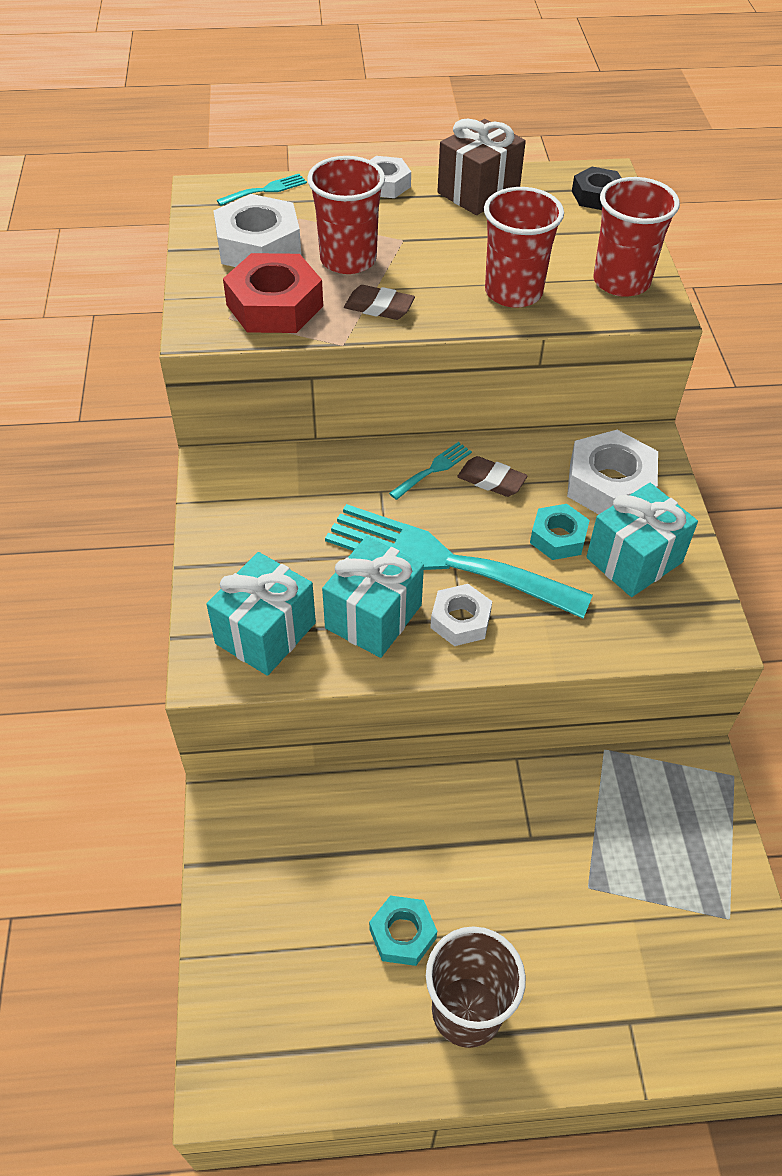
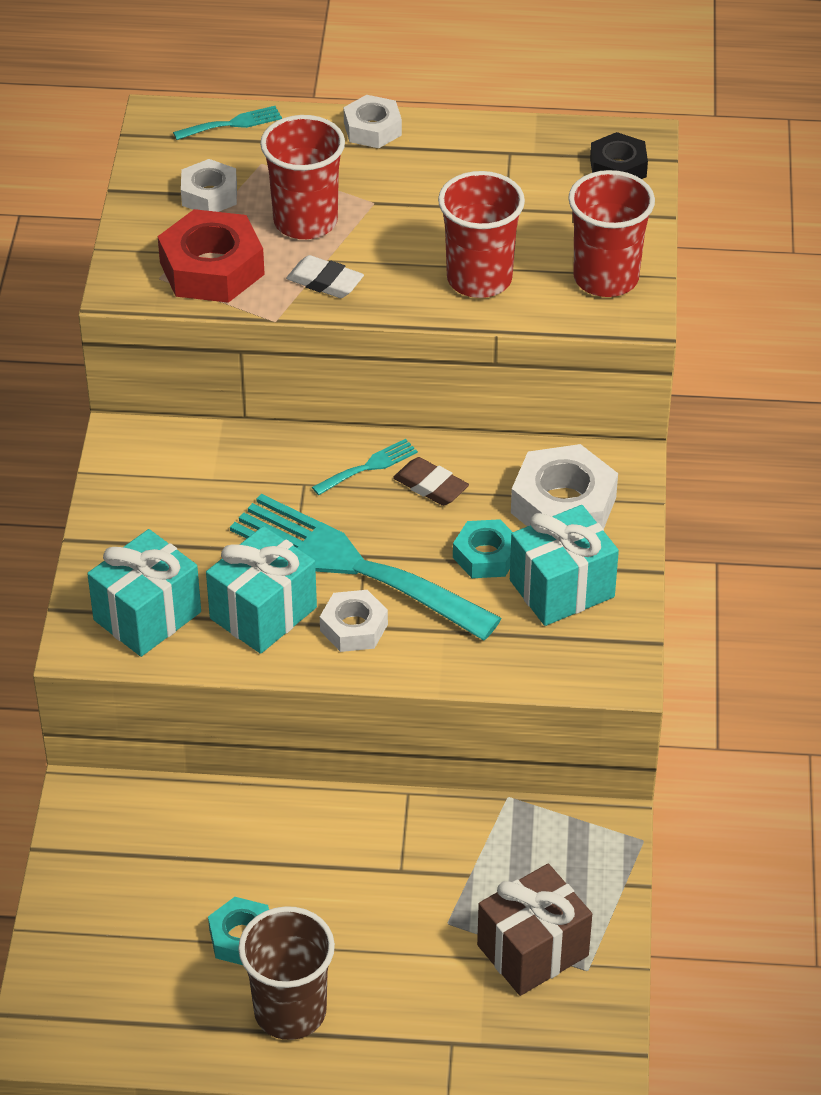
camera: 10 degrees right, 5 degrees down
white nut [214,194,301,267] -> white nut [181,159,237,212], size x0.60
brown eraser [344,285,415,320] -> white eraser [286,255,364,298]
brown gift [437,119,526,215] -> brown gift moved to [477,864,592,996]

